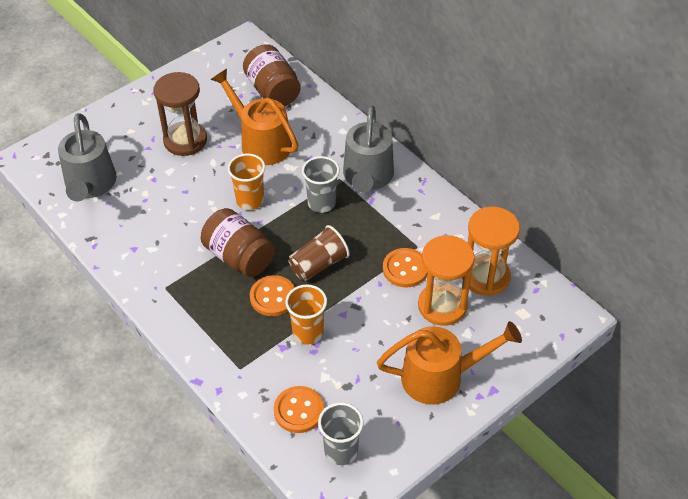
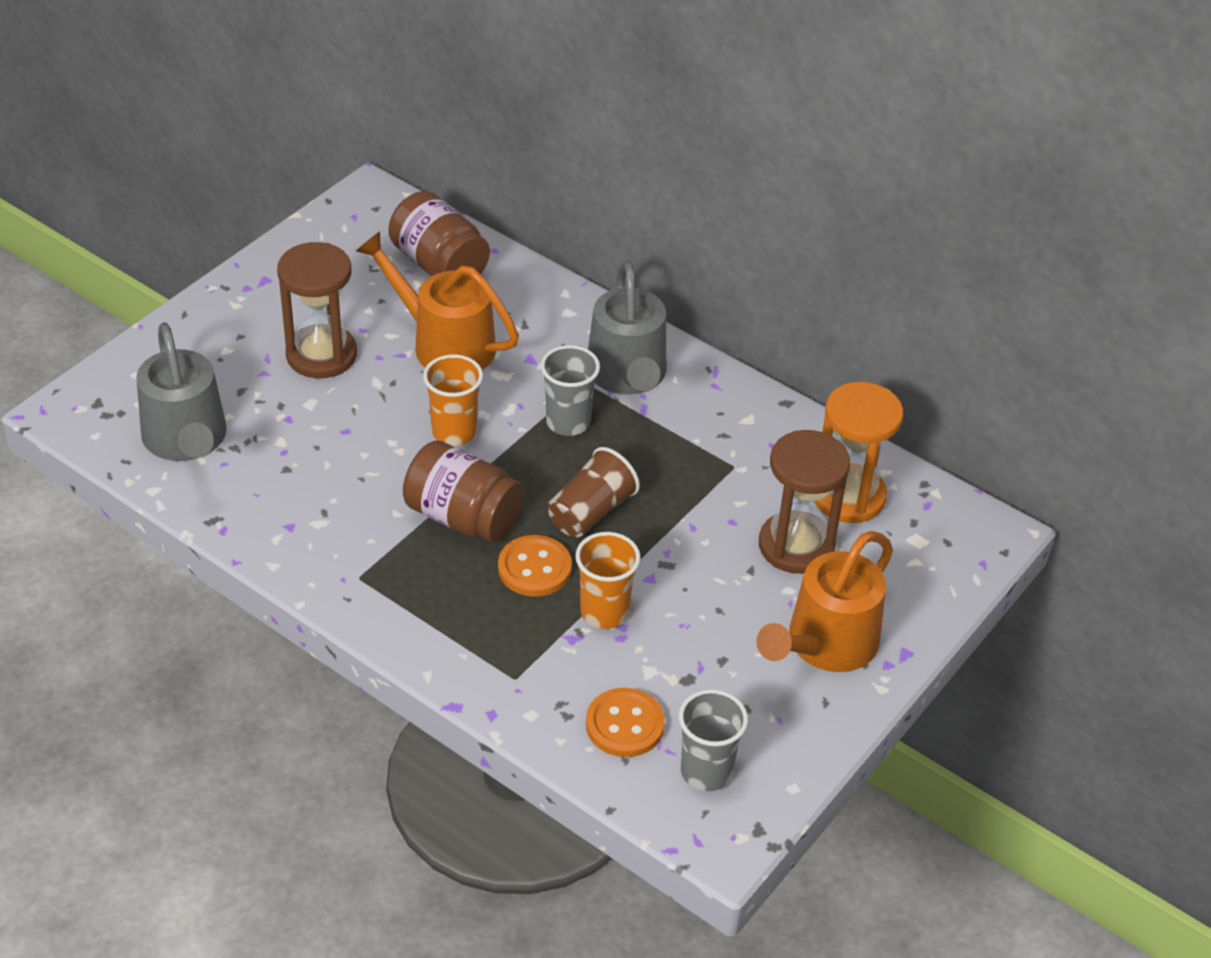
camera: 15 degrees left, 5 degrees down
orange watering can [377,321,522,405] -> orange watering can turned 150 degrees clockwise [756,531,893,672]
orange button [383,248,428,288] -> none
orange hourglass [418,235,475,326] -> brown hourglass [759,430,850,574]

